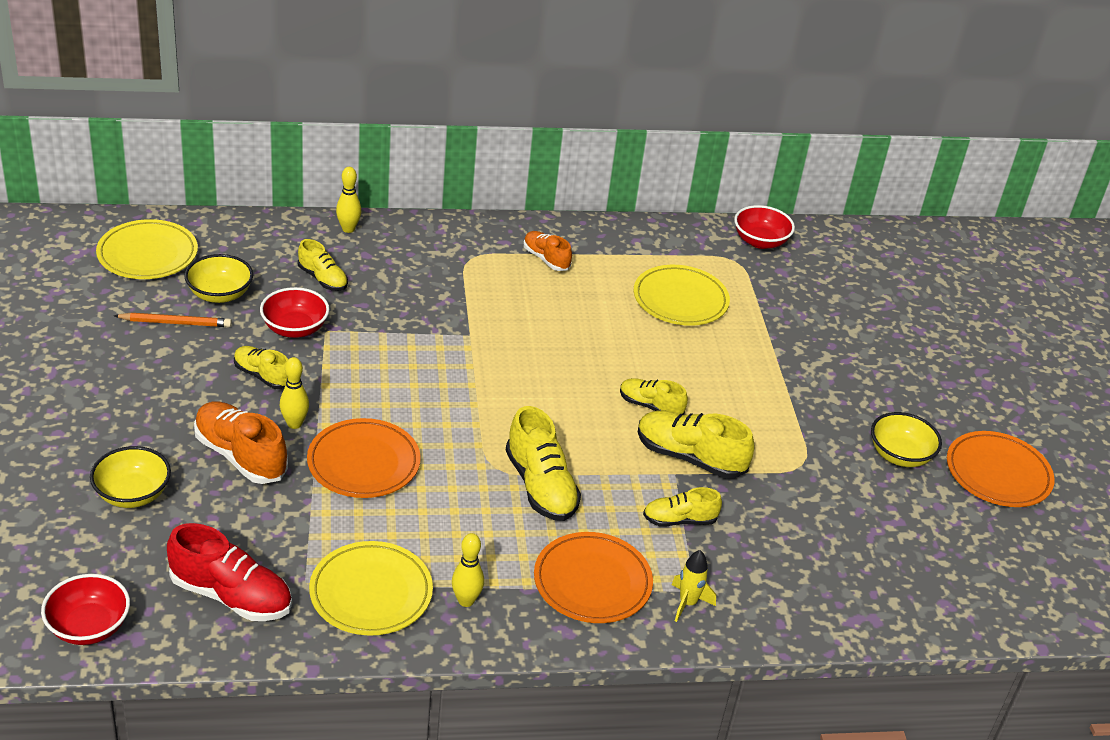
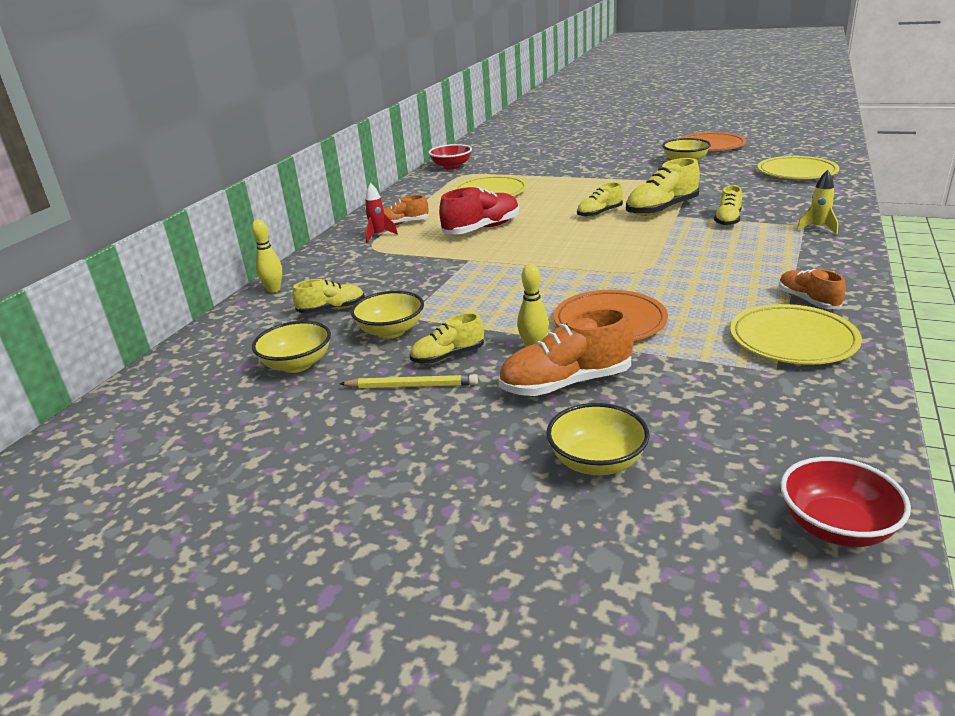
camera: 55 degrees left, 10 degrees down
yellow plate [96,219,198,279] -> yellow plate moved to [757,156,839,179]
orange pencil [114,313,232,327] -> none
red shoe [167,523,292,621] -> red shoe moved to [439,187,519,234]
red bowl [260,287,329,338] -> yellow bowl [351,291,424,339]
yellow bowling pin [452,533,484,607] -> orange shoe [779,269,846,309]
yellow shoe [506,406,581,521] -> none
orange plate [534,532,653,623] -> none
none -> yellow pencil [340,374,478,388]
none -> red rocket [365,183,398,243]

